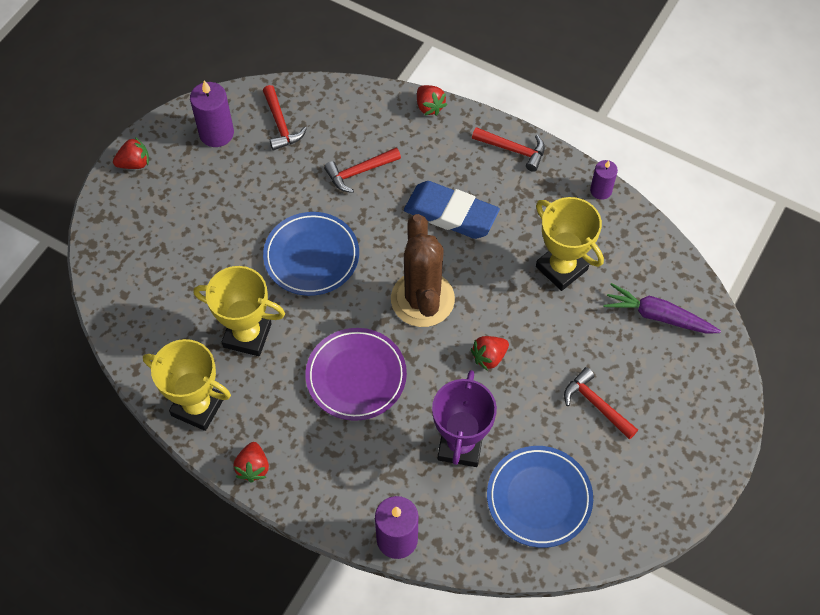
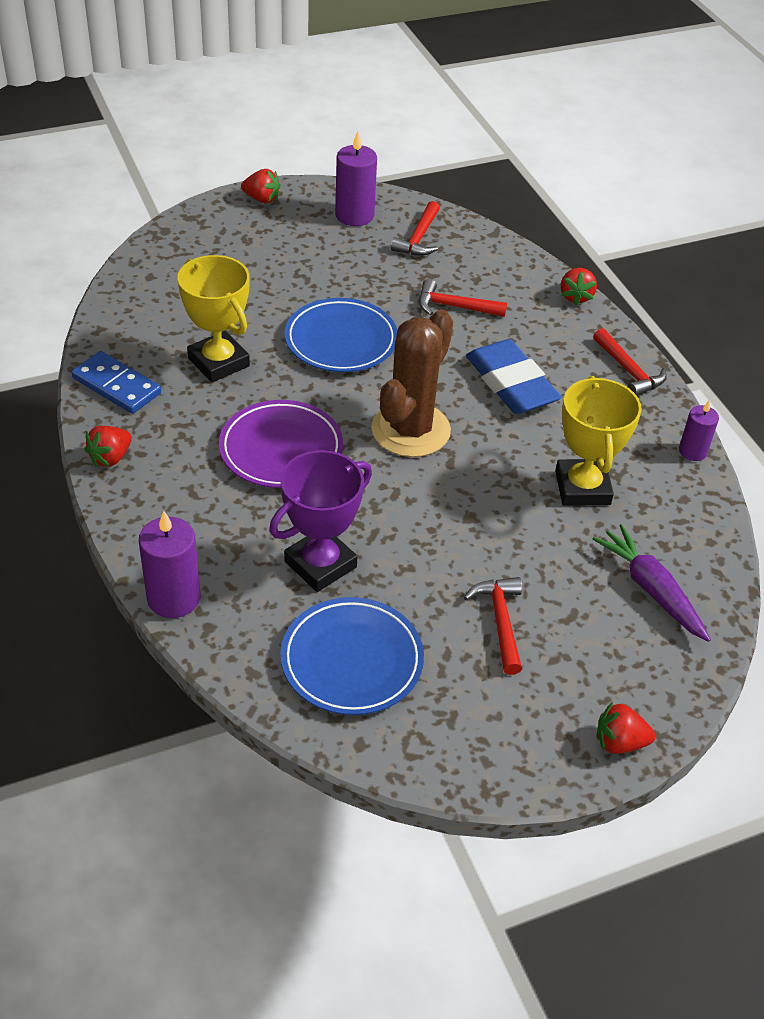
camera: 35 degrees right, 15 degrees down
yellow trophy [143,339,231,431] -> blue domino [71,351,161,414]
red strawberry [471,336,509,371] -> red strawberry moved to [596,702,655,754]

